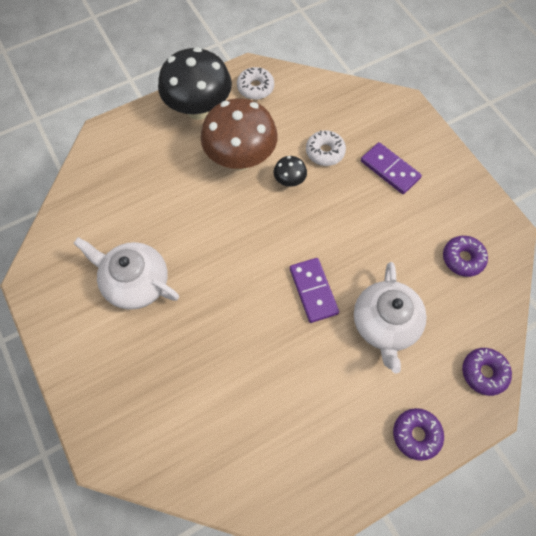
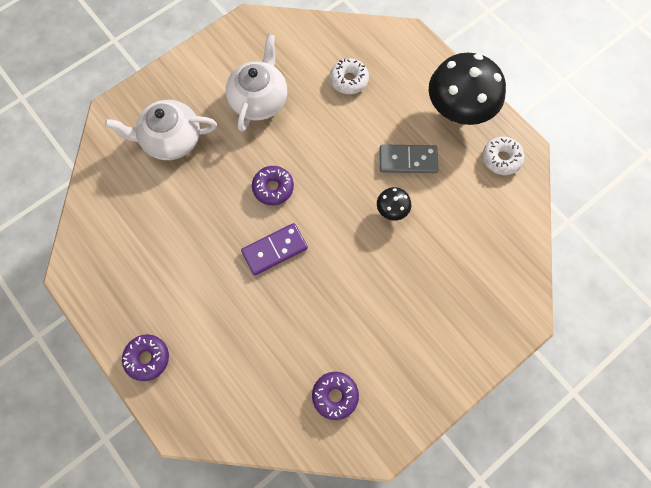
camera: 80 degrees right, 5 degrees up
brown mushroom [200,98,278,170] -> grey domino [380,144,438,173]
white donut [306,130,346,166] -> white donut moved to [330,58,369,94]
white teapot [354,262,427,373] -> white teapot moved to [105,100,217,160]
purple domino [361,142,422,194] -> none
purple donut [462,348,512,396] -> purple donut moved to [252,166,294,205]

